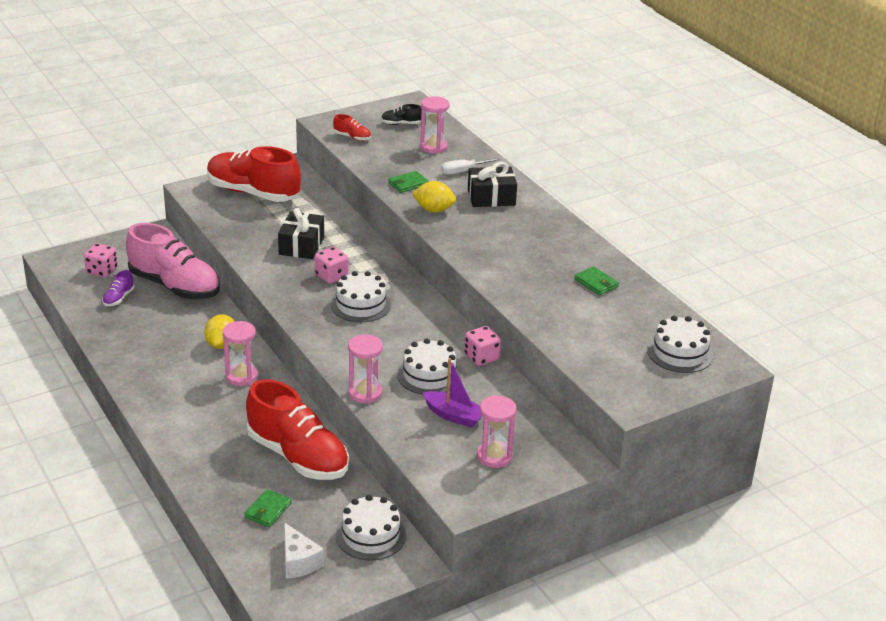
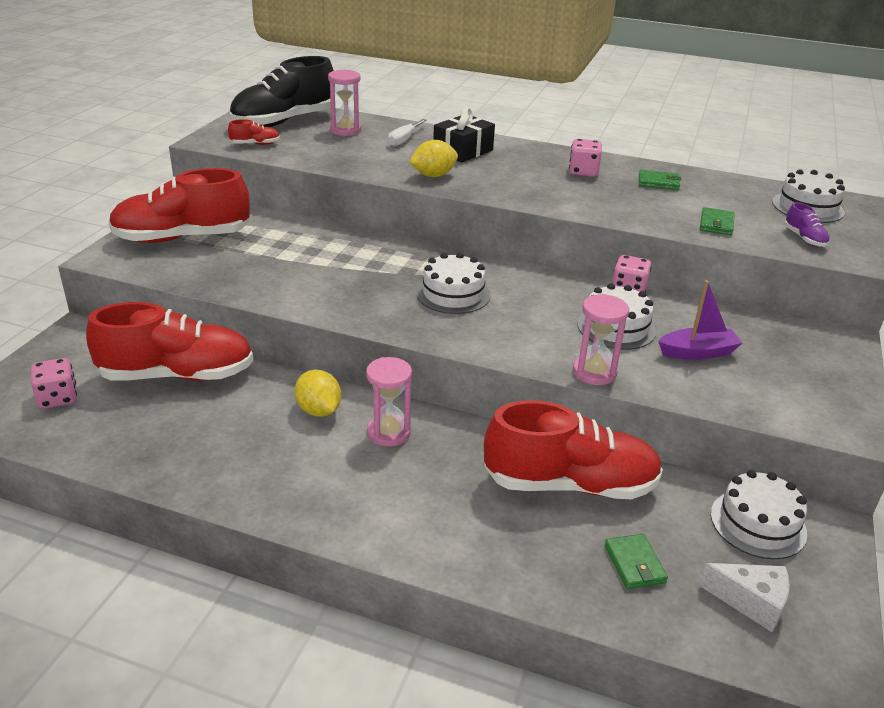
camera: 40 degrees left, 0 degrees up
purple shoe [102,270,135,306] -> purple shoe moved to [784,202,830,247]
pink shoe [126,223,220,299] -> red shoe [86,302,253,381]
black gift [278,208,324,259] -> none
pink dice [315,247,348,284] -> pink dice moved to [569,139,602,177]
black shoe [381,104,421,125] -> black shoe [229,56,334,127], size x2.50
green wallet [388,171,429,193] -> green wallet moved to [700,207,735,235]
pink hourglass [477,395,517,468] -> none

